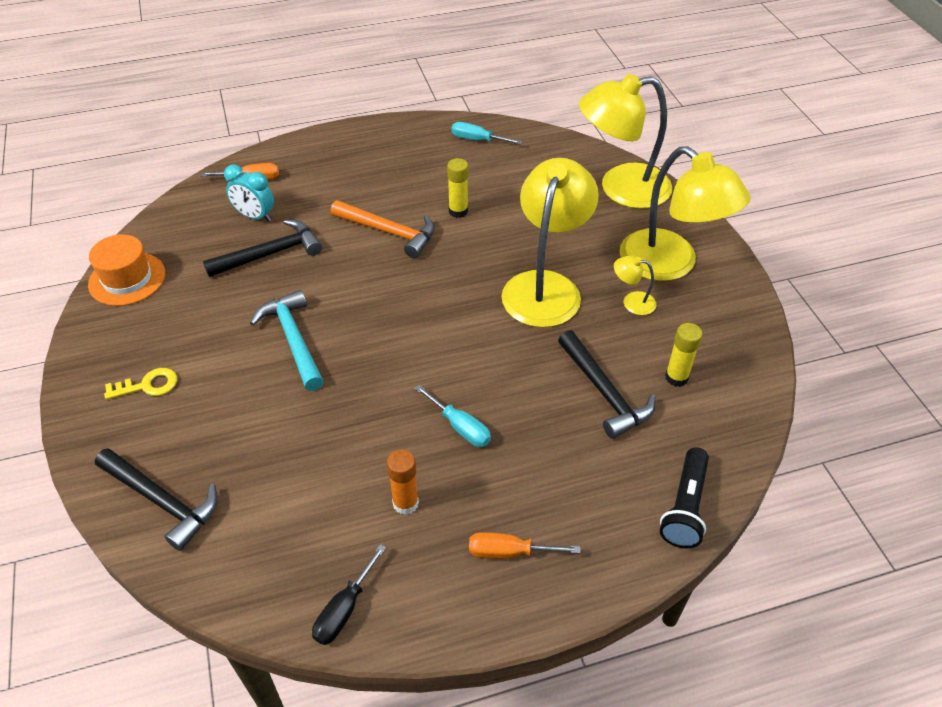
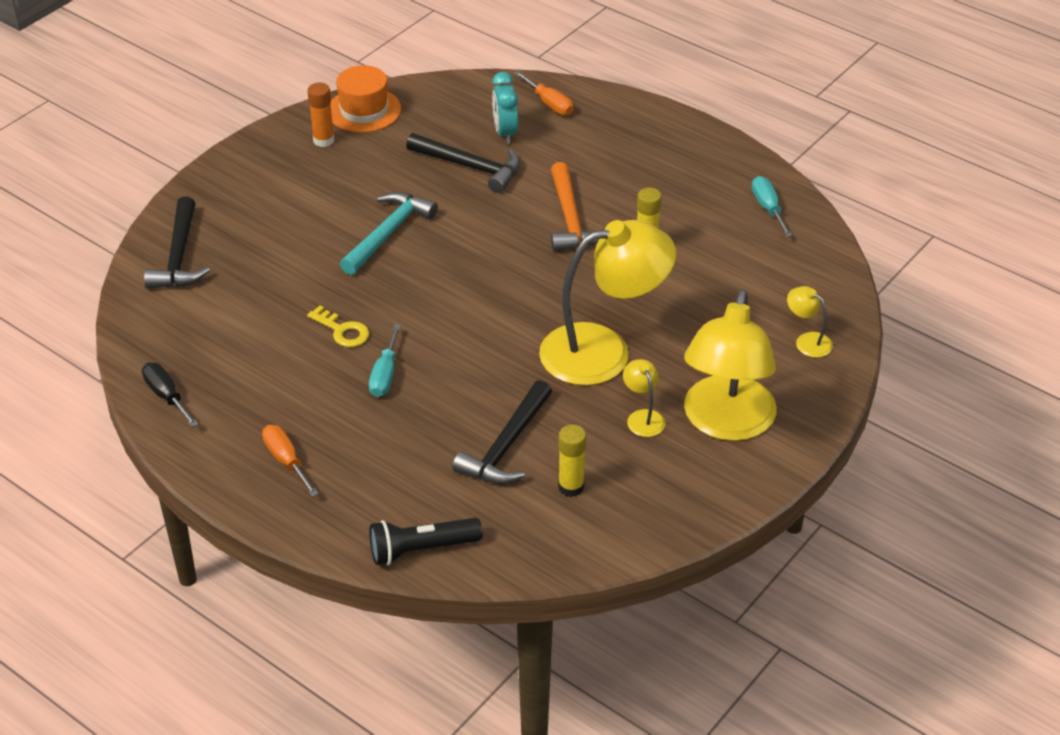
camera: 55 degrees right, 5 degrees down
yellow key [104,368,177,400] -> yellow key moved to [307,305,369,347]
black screwdriver [312,544,386,645] -> black screwdriver turned 60 degrees clockwise [142,363,199,427]
orange glue stick [387,449,419,515] -> orange glue stick moved to [308,83,334,147]
yellow lamp [579,74,672,209] -> yellow lamp [787,286,833,358], size x0.41

